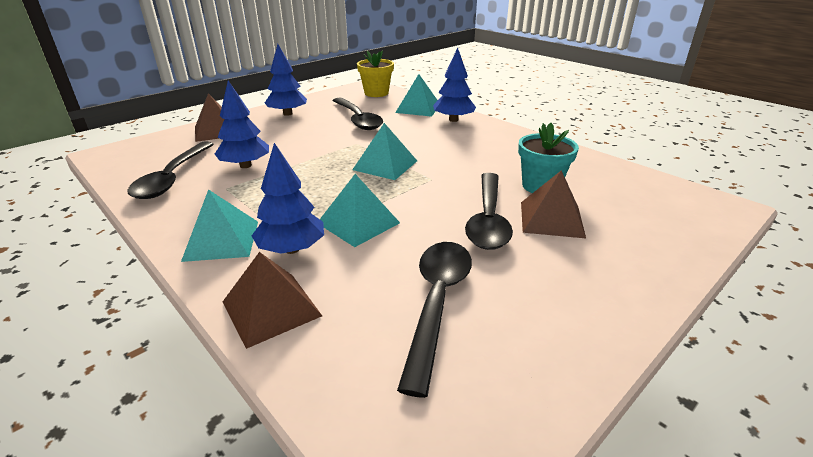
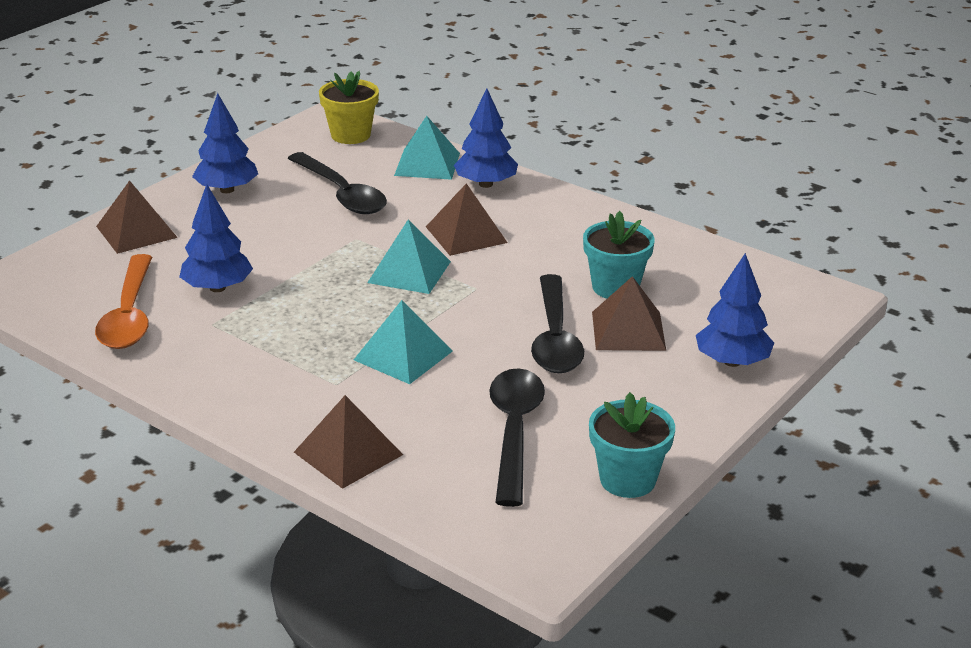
camera: 10 degrees left, 0 degrees up
black spoon [127,141,214,199] -> orange spoon [95,254,152,349]
turquoise pyramid [181,189,258,262] -> none
blue tree [252,143,324,254] -> blue tree moved to [696,253,774,367]
none -> brown pyramid [426,183,508,256]
none -> turquoise flower pot [589,392,675,498]

